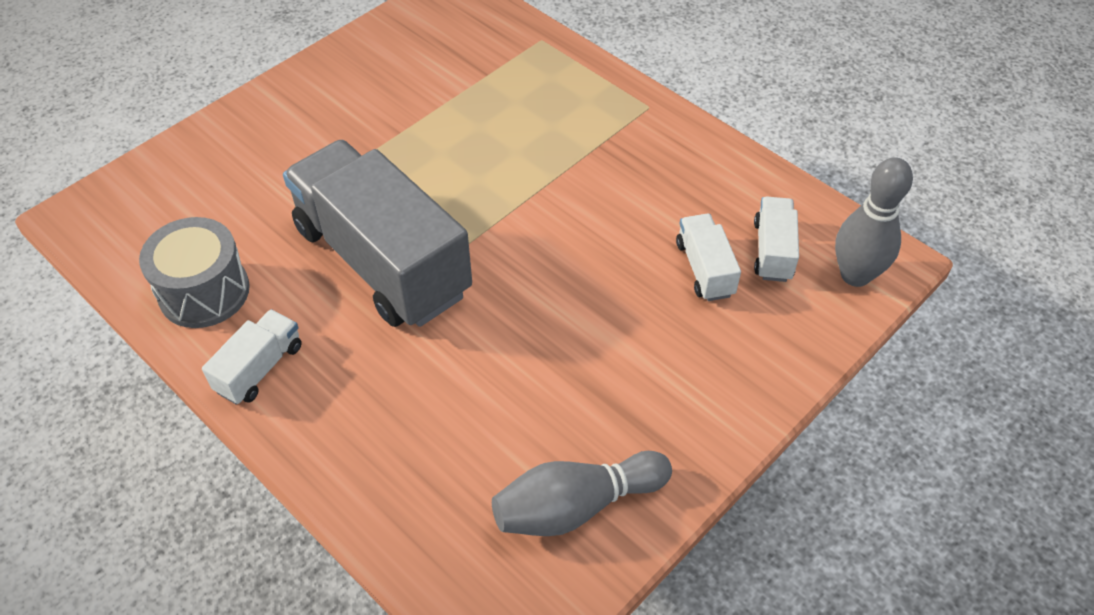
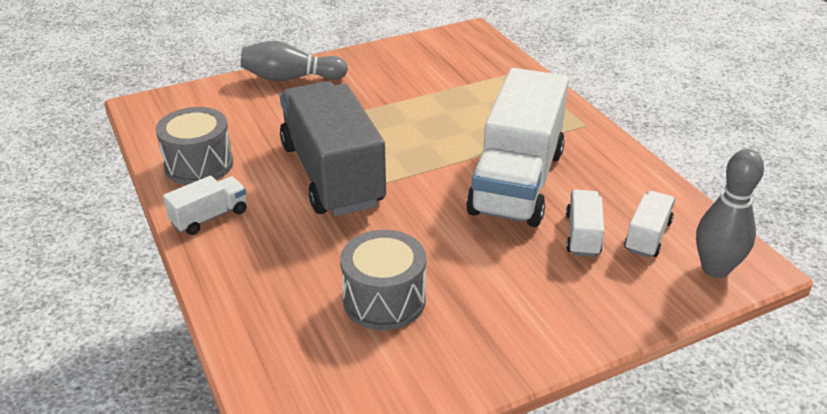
camera: 20 degrees right, 15 degrees down
grey bowling pin [492,451,672,536] -> grey bowling pin moved to [241,41,348,81]
none -> grey drum [340,230,426,331]
none -> white truck [466,68,569,227]

